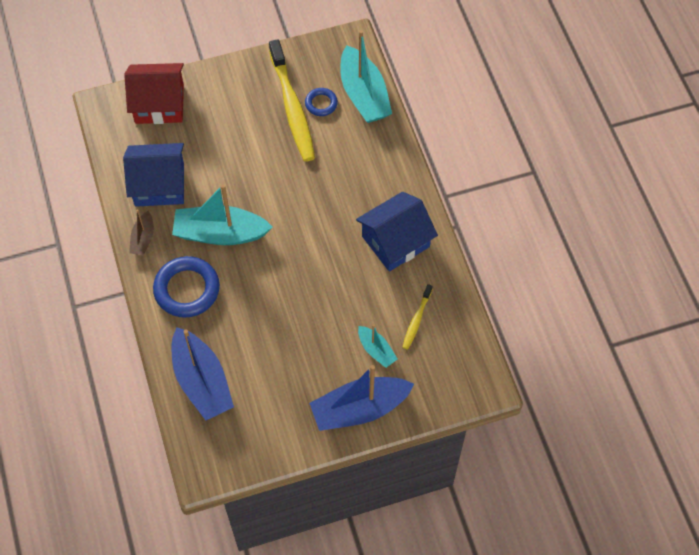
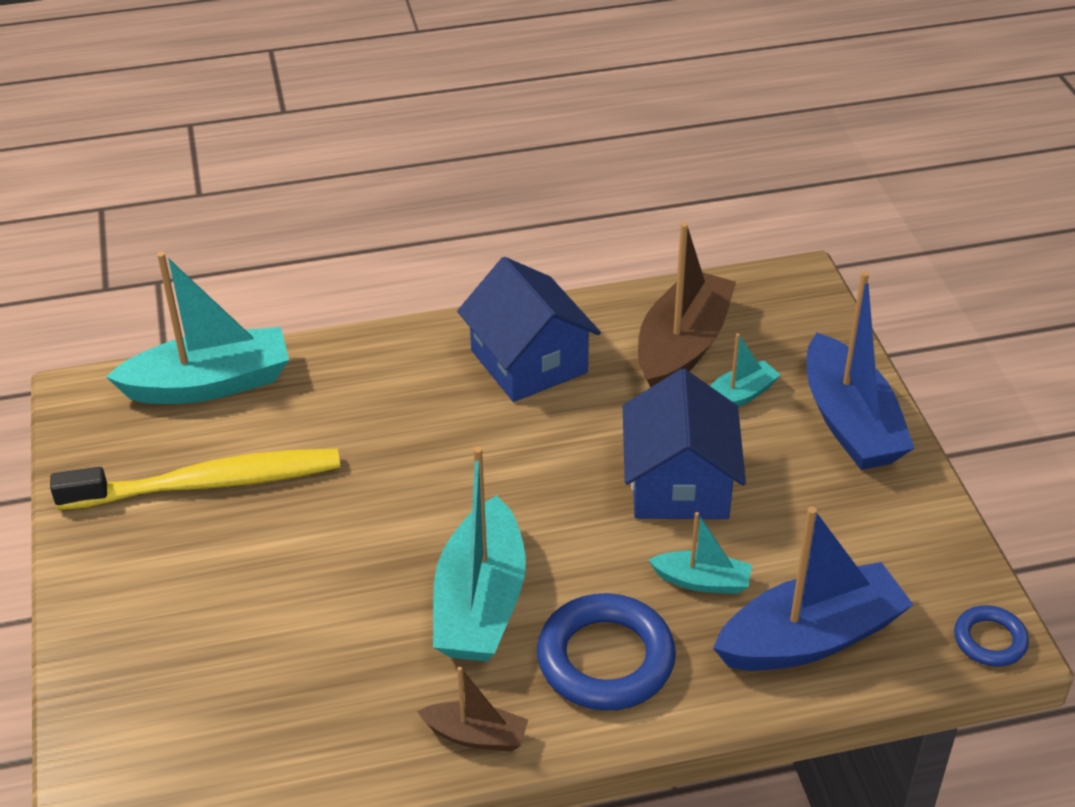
camera: 85 degrees left, 20 degrees down
blue house [123,143,184,207] -> blue house moved to [623,369,746,519]
red house [124,63,184,124] -> none
blue ring [305,88,338,116] -> blue ring moved to [954,605,1029,667]
yellow toothbrush [402,284,433,350] -> brown boat [638,222,736,388]
none -> turquoise boat [649,512,752,594]

